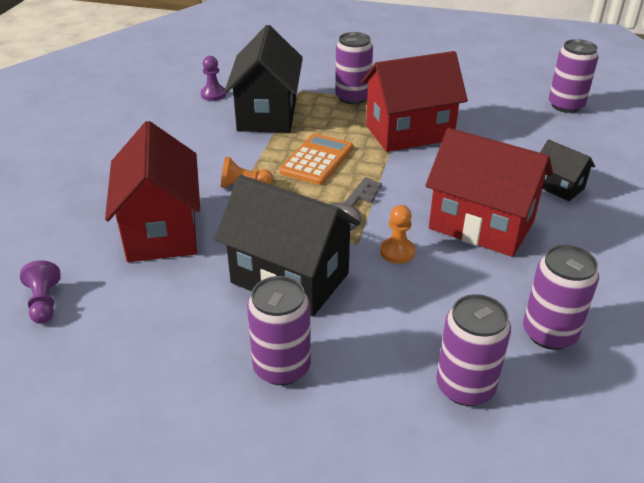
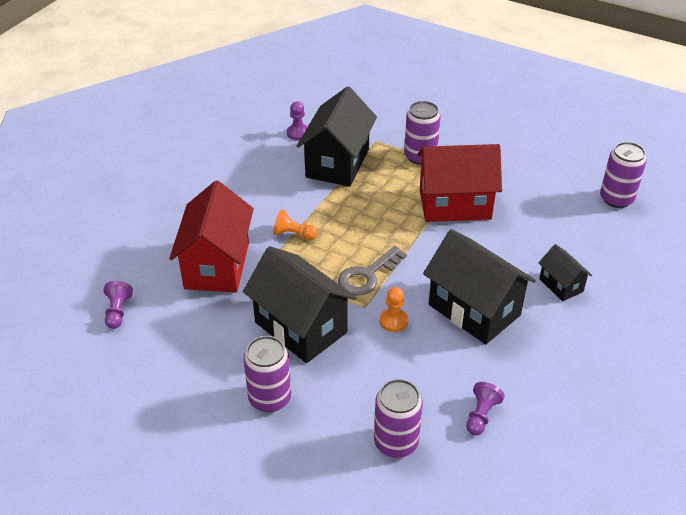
camera: 15 degrees right, 5 degrees up
orange calculator [279,134,353,185] -> none
red house [425,128,553,257] -> black house [423,229,536,344]
purple can [523,245,599,350] -> purple pawn [466,382,505,435]

